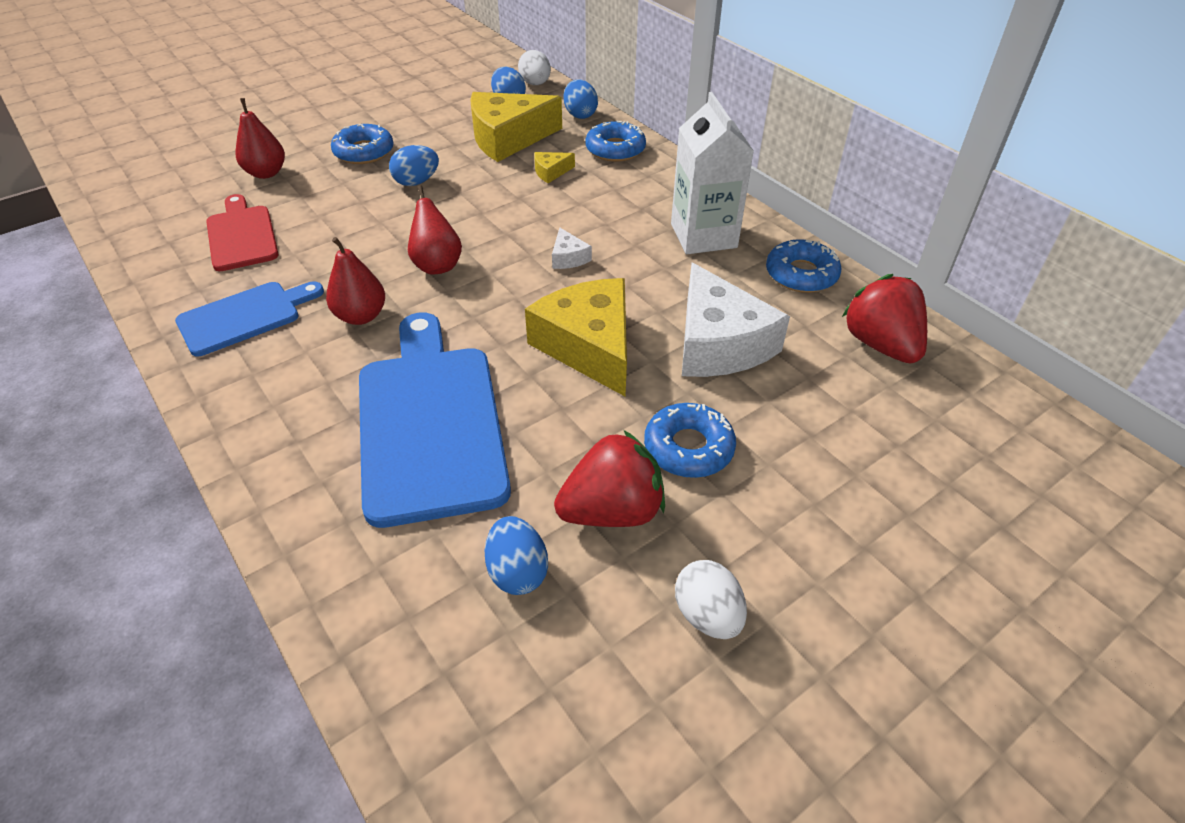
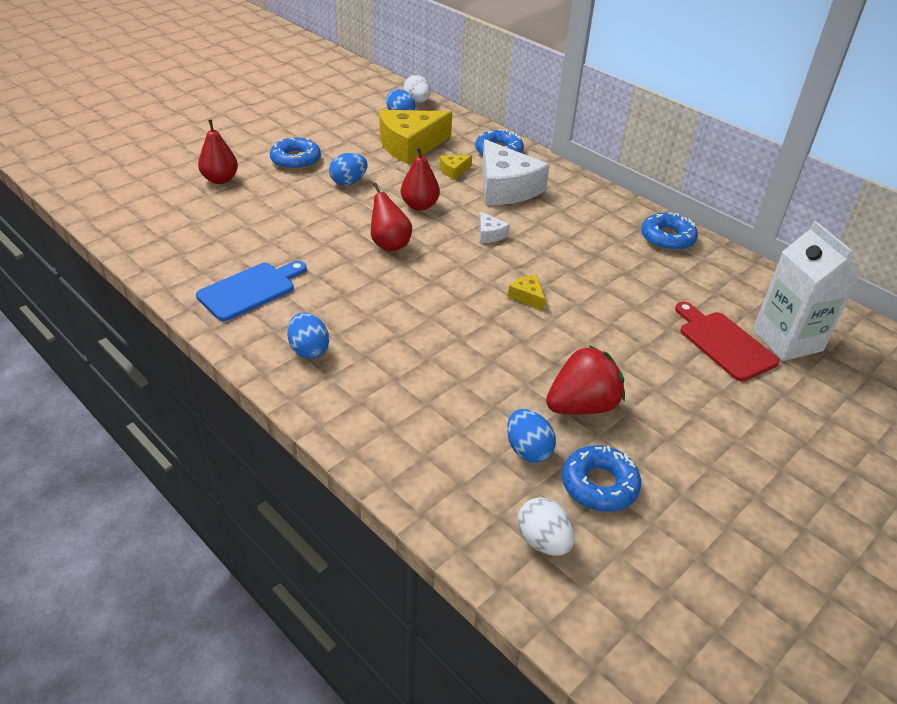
camera: 10 degrees left, 5 degrees down
red cutting board [206,194,278,271] -> red cutting board moved to [675,302,779,381]
red pear [326,237,385,325] -> red pear moved to [401,147,440,211]
blue cutting board [359,313,511,528] -> none
yellow cheese [525,278,627,396] -> yellow cheese [508,275,545,311], size x0.43
blue egg [564,80,598,119] -> blue egg moved to [287,312,329,359]
blue donut [644,403,736,478] -> blue donut moved to [562,445,641,512]
white carton [671,92,754,254] -> white carton moved to [753,221,861,361]
white egg [675,560,747,639] -> white egg moved to [517,497,575,556]
white cheese [682,263,790,377] -> white cheese moved to [482,139,550,205]
red strawberry [842,274,927,363] -> none

